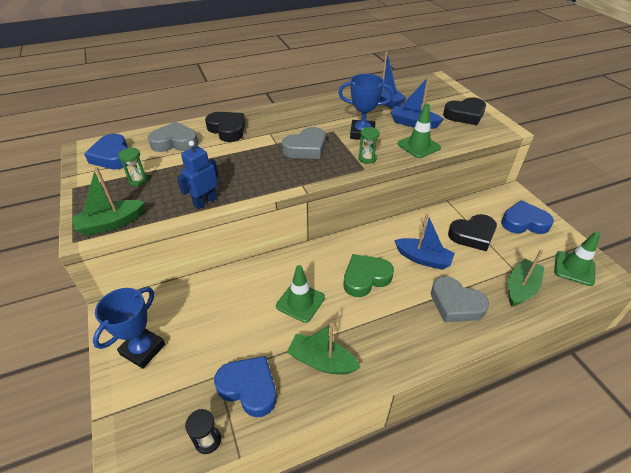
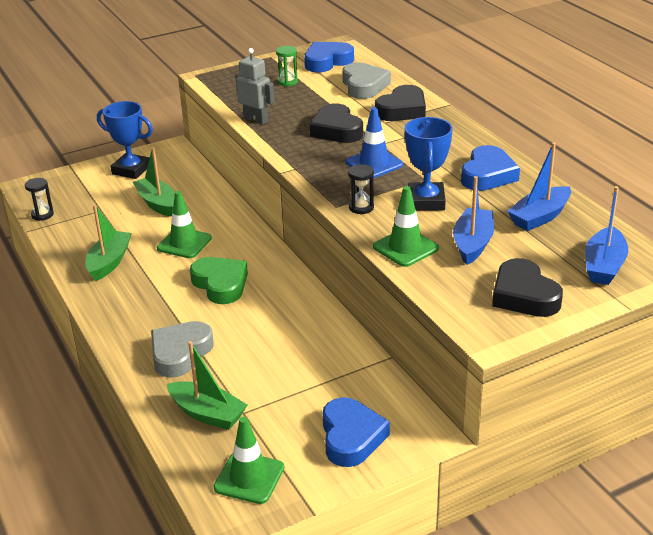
camera: 85 degrees right, 10 degrees down
green boat [72,167,145,236] -> green boat moved to [133,147,175,216]
blue robot [177,140,219,209] -> grey robot [235,48,274,124]
blue heart [214,356,277,417] -> blue heart moved to [461,145,520,191]
grey heart [282,127,326,159] -> blue traffic cone [346,107,403,178]
green hourglass [359,127,380,164] -> black hourglass [348,164,374,214]
blue boat [394,213,455,270] -> blue boat moved to [585,186,628,285]
black heart [448,214,497,251] -> black heart moved to [310,103,363,143]

